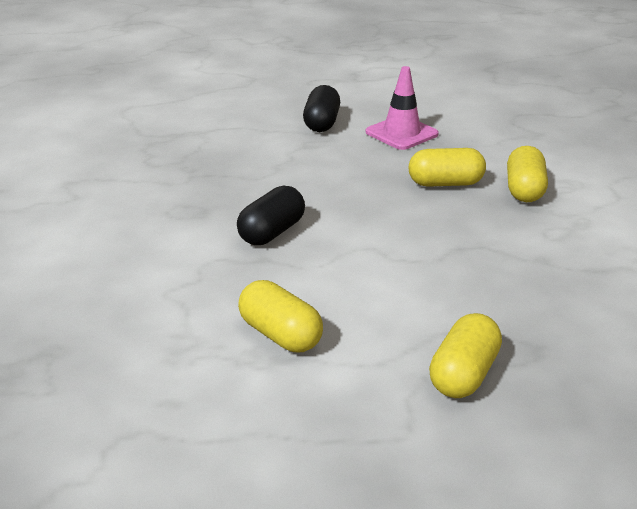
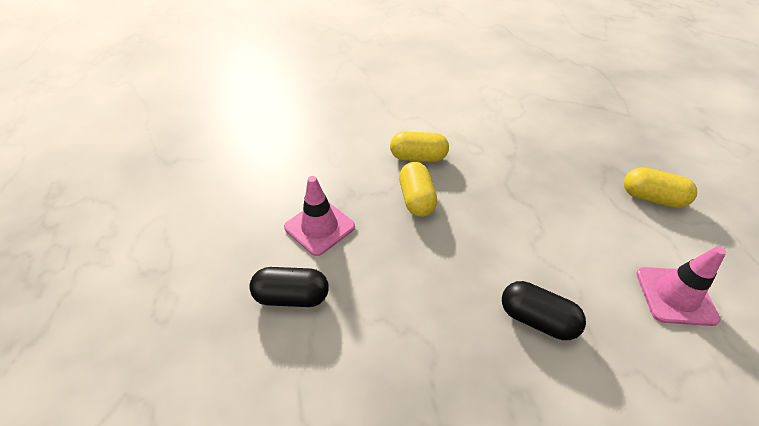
camera: 95 degrees left, 15 degrees up
yellow capsule [238,280,323,352] -> pink traffic cone [636,246,726,326]

